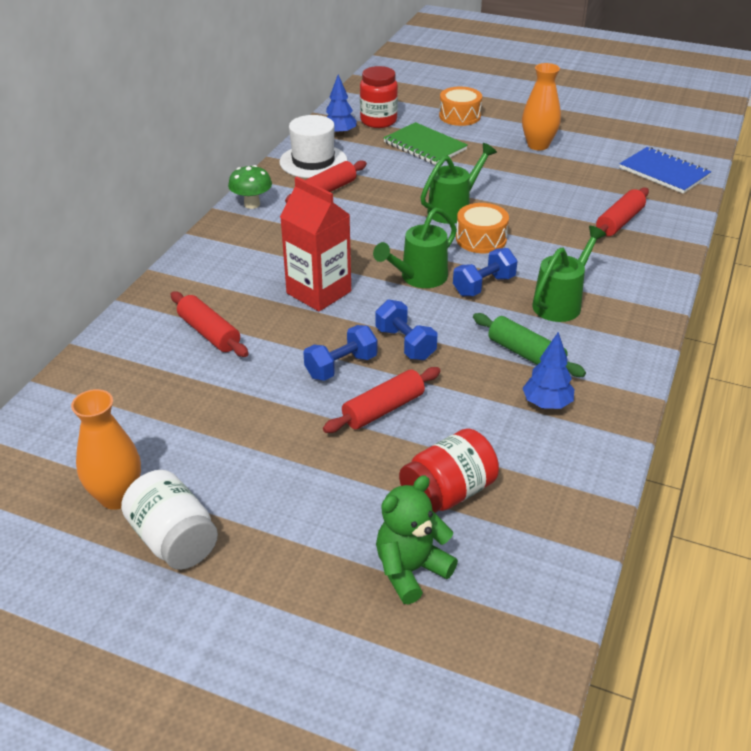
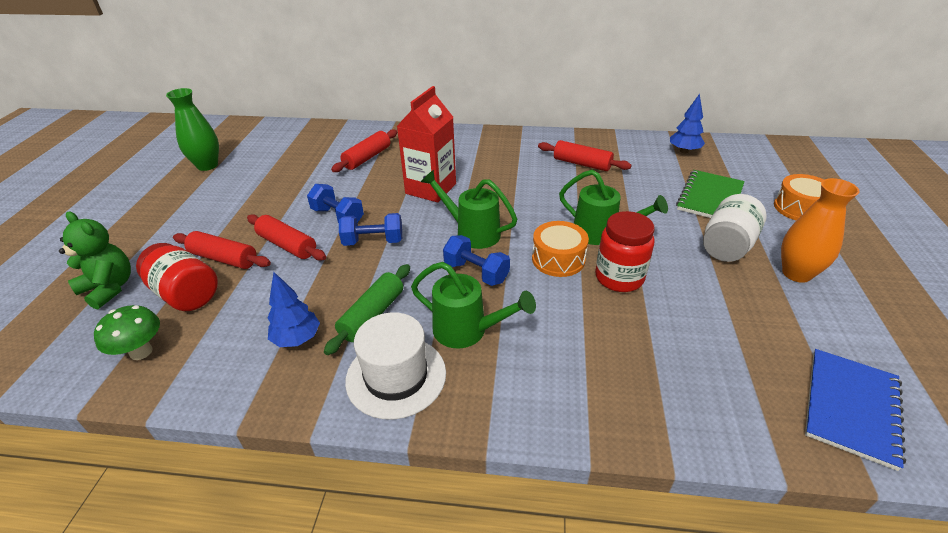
camera: 75 degrees right, 0 degrees up
orange vase [71,389,141,510] -> green vase [166,88,219,171]
white jar [121,470,218,570] -> white jar moved to [703,194,767,262]
green mushroom [228,165,272,209] -> green mushroom moved to [94,305,160,360]
white hat [280,115,347,178] -> white hat moved to [345,312,446,420]
red jar [360,66,398,128] -> red jar moved to [595,211,654,292]
blue dumbbell [375,299,437,360] -> blue dumbbell turned 45 degrees clockwise [339,213,402,246]
red rolling pin [596,187,649,239] -> red rolling pin moved to [173,231,271,269]

